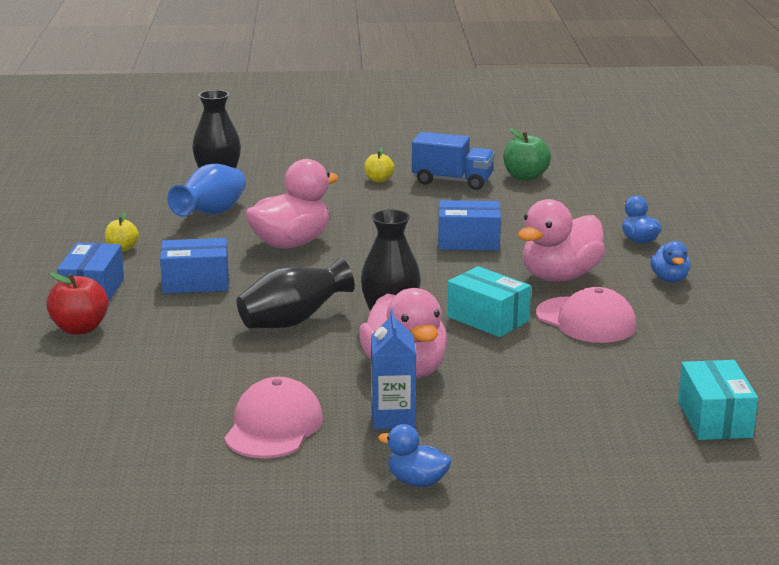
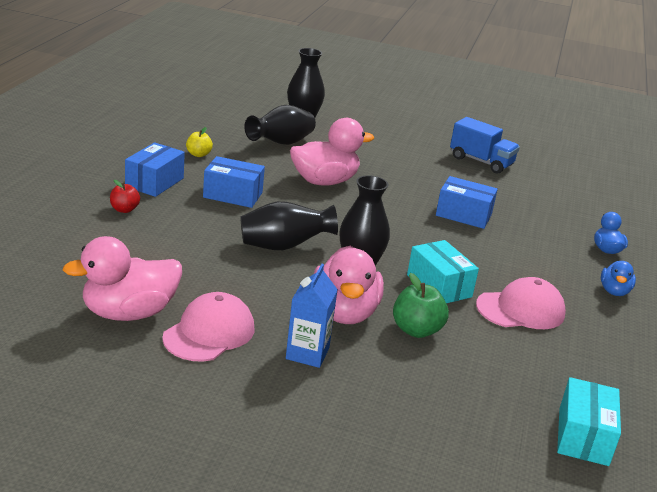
camera: 15 degrees right, 5 degrees up
red apple [46,272,109,335] -> red apple [110,180,140,213], size x0.63
blue vase [167,164,246,217] -> black vase [244,105,316,145]
yellow apple [364,147,394,182] -> none
blue duck [378,424,452,487] -> none
green apple [503,128,551,181] -> green apple moved to [393,273,449,338]
pink duck [518,199,606,282] -> pink duck moved to [63,236,182,321]
pink cap [536,287,636,343] -> pink cap turned 75 degrees counterclockwise [476,277,566,329]

